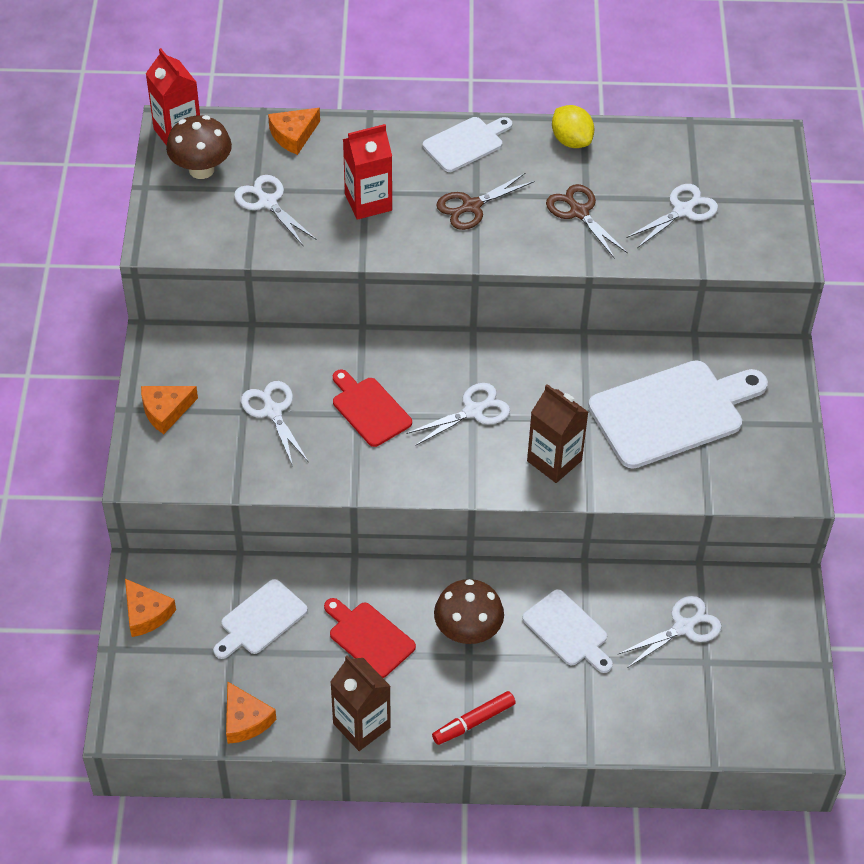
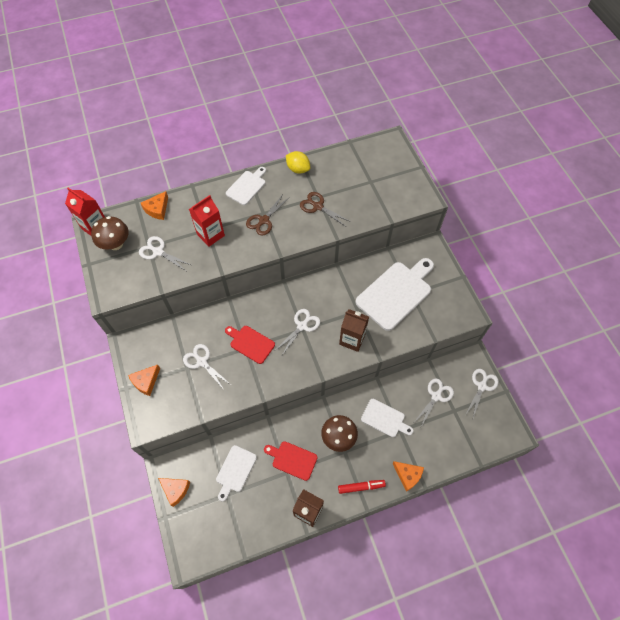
camera: 20 degrees left, 10 degrees up
orange cheese [226,681,276,744] -> orange cheese moved to [392,461,424,492]
red marker [432,691,516,745] -> red marker turned 135 degrees counterclockwise [338,480,386,494]
white scissors [626,184,718,248] -> white scissors moved to [465,369,499,418]

